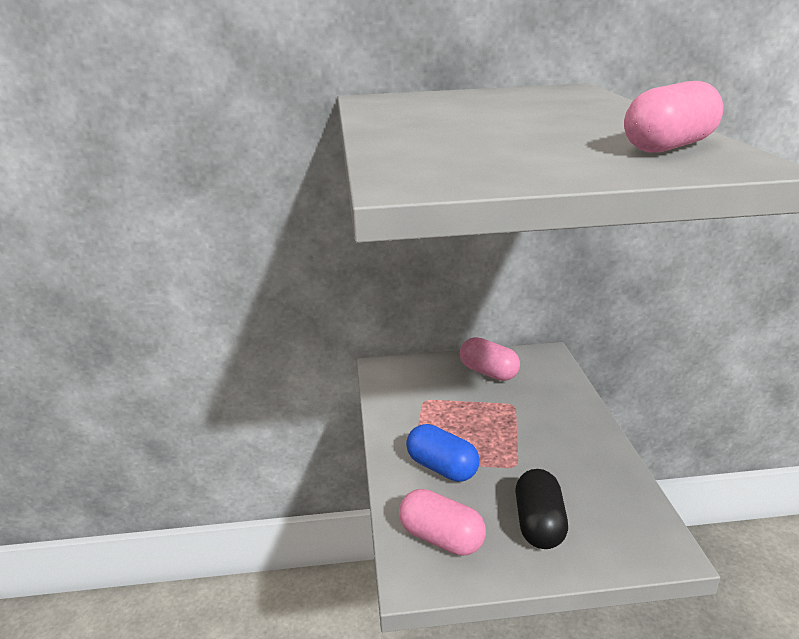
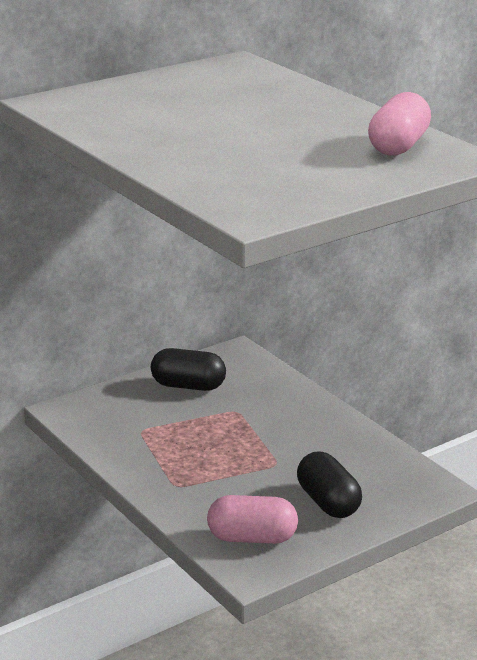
camera: 30 degrees left, 0 degrees up
blue capsule [406,424,480,482] -> none
pink capsule [460,337,520,381] -> black capsule [151,348,226,391]

